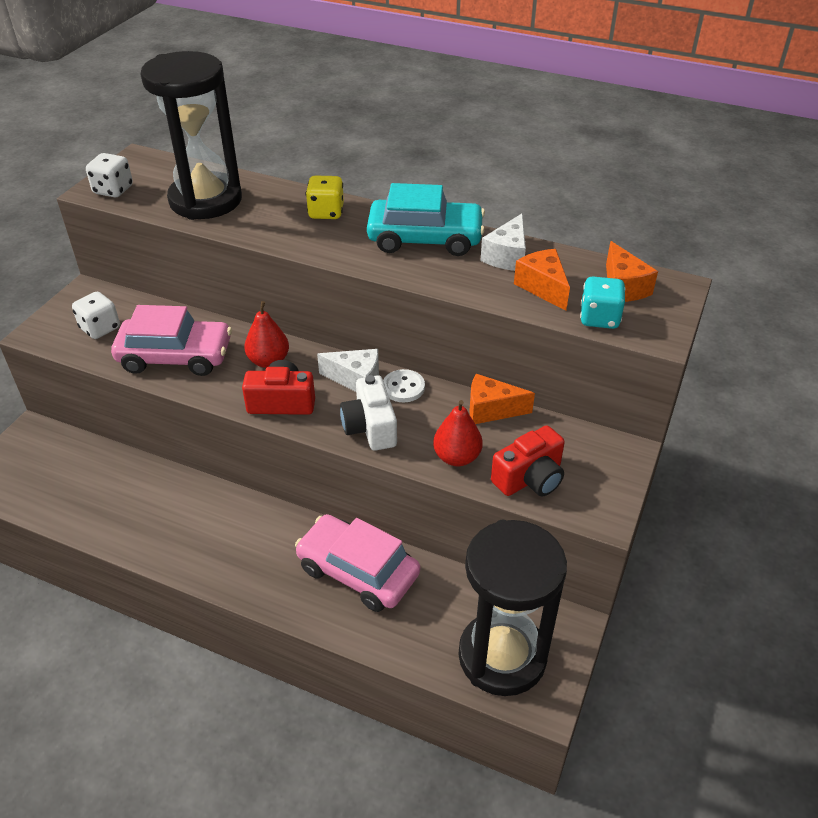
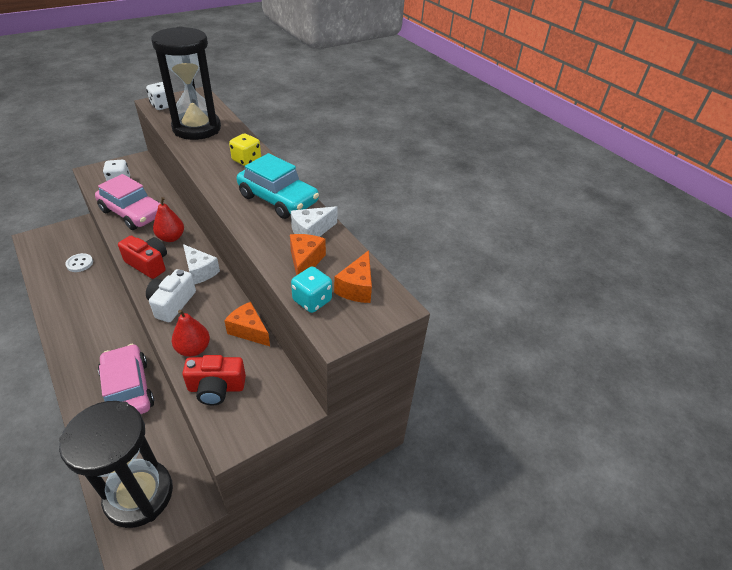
camera: 30 degrees right, 0 degrees up
white button [383,369,425,402] -> white button moved to [65,253,93,272]

